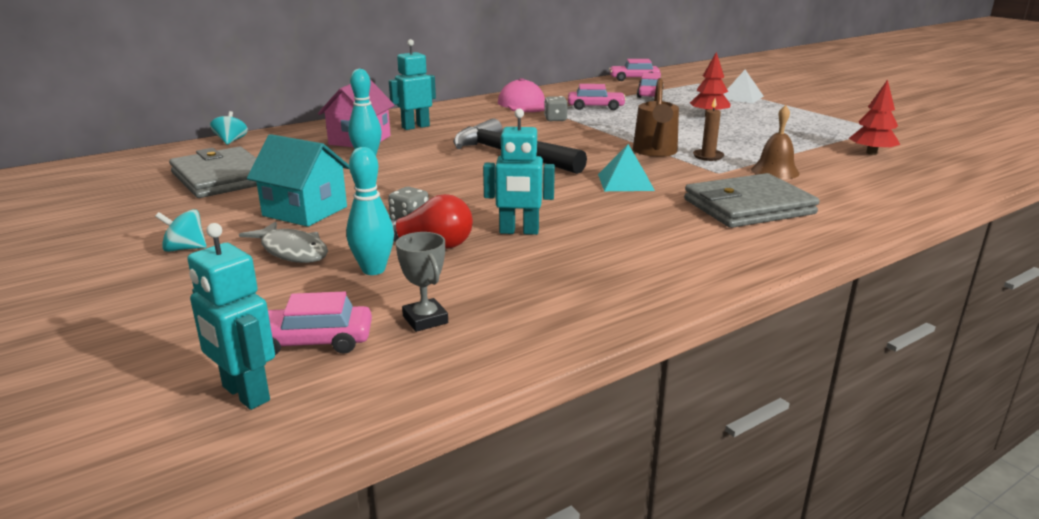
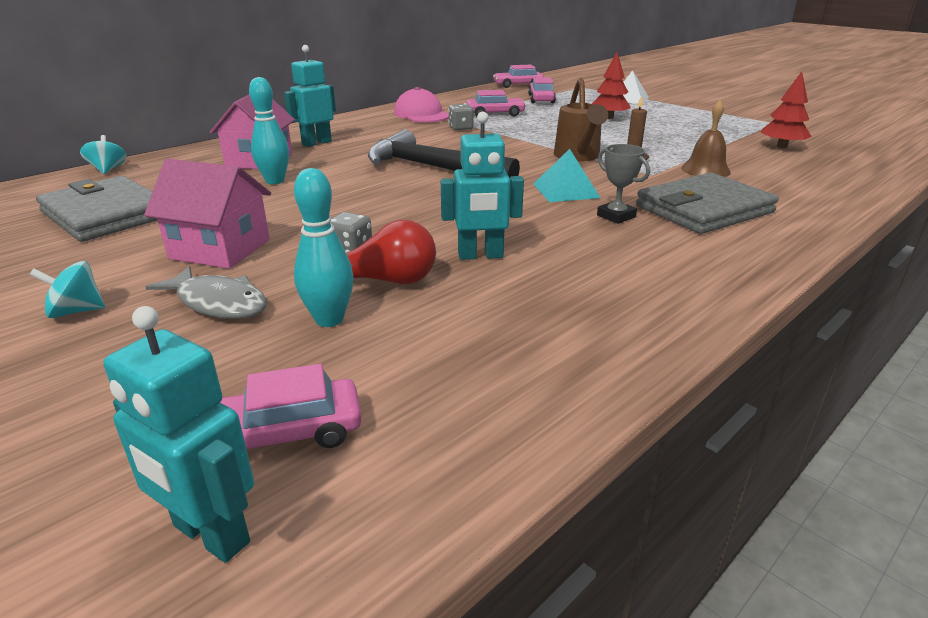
camera: 10 degrees left, 5 degrees up
turquoise house [247,134,349,227] -> pink house [144,159,271,269]
grey trophy [396,232,448,332] -> grey trophy moved to [597,144,650,224]

